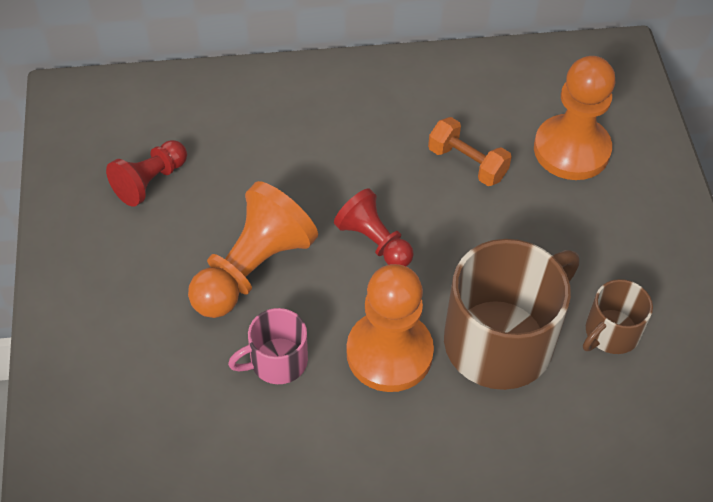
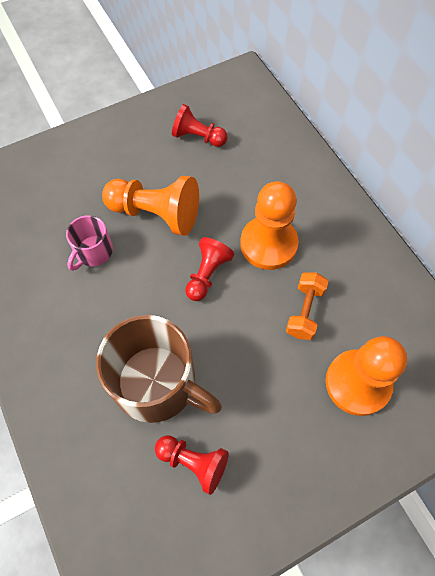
camera: 70 degrees right, 10 degrees up
pink mug [228,308,308,384] -> pink mug turned 105 degrees counterclockwise [66,215,113,271]
orange pawn [346,264,434,392] -> orange pawn moved to [240,182,299,270]
brown mug [583,279,653,354] -> red pawn [155,435,229,495]

